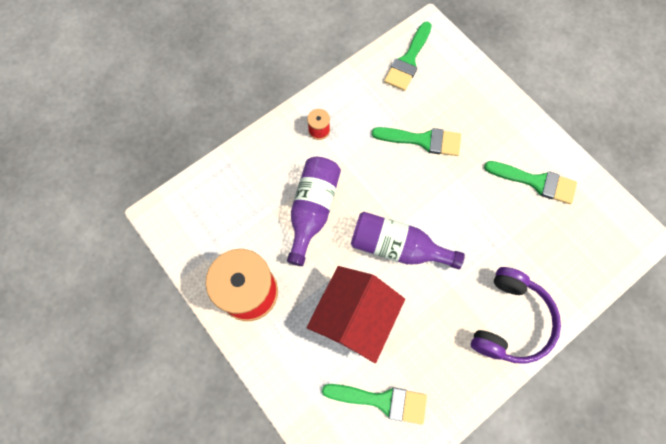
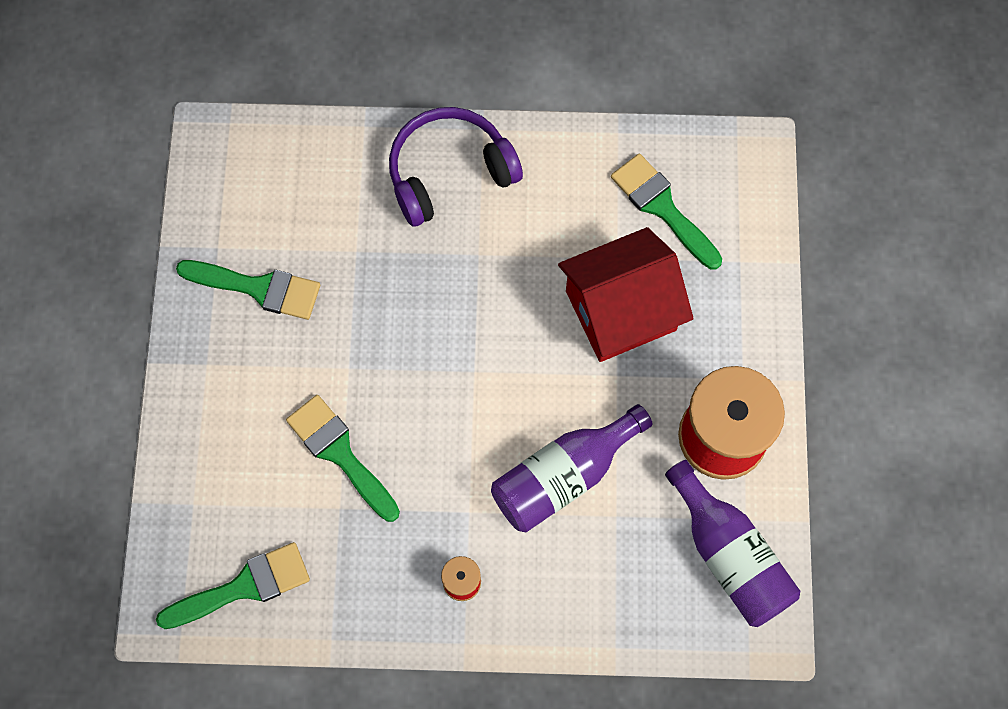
camera: 140 degrees left, 0 degrees up
purple bottle [351,212,465,269] -> purple bottle moved to [665,460,800,627]
green brush [484,161,577,204] -> green brush turned 135 degrees clockwise [176,260,320,320]

